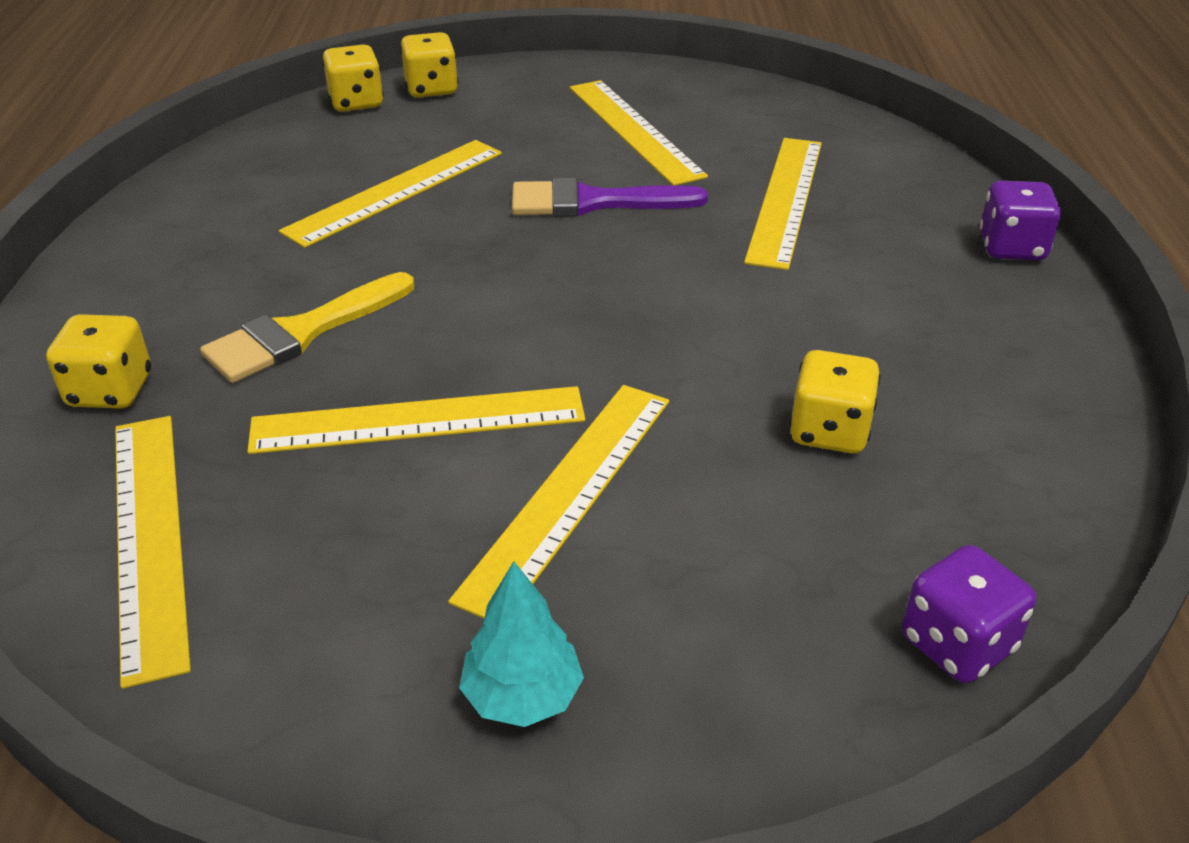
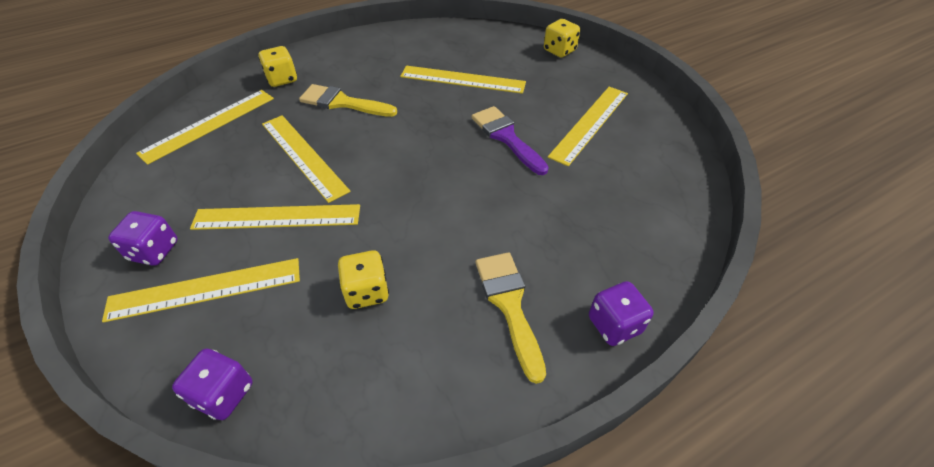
camera: 60 degrees right, 10 degrees up
yellow dice [322,44,384,112] -> none
turquoise tree [459,561,584,727] -> purple dice [108,211,178,266]
yellow ruler [744,138,822,270] -> yellow ruler moved to [102,258,300,322]
none -> yellow brush [476,252,546,384]

